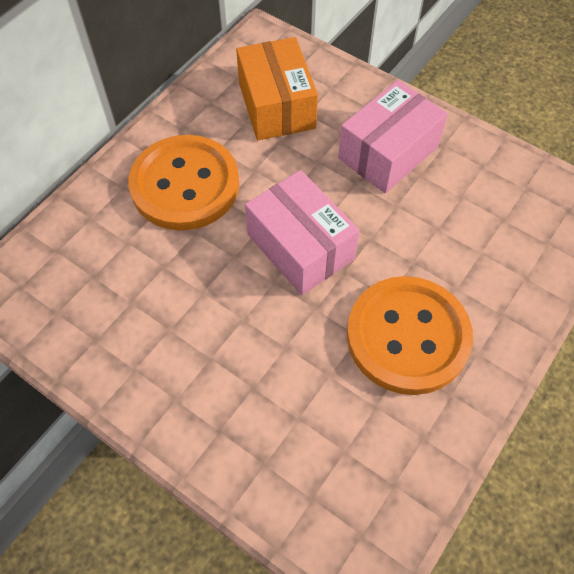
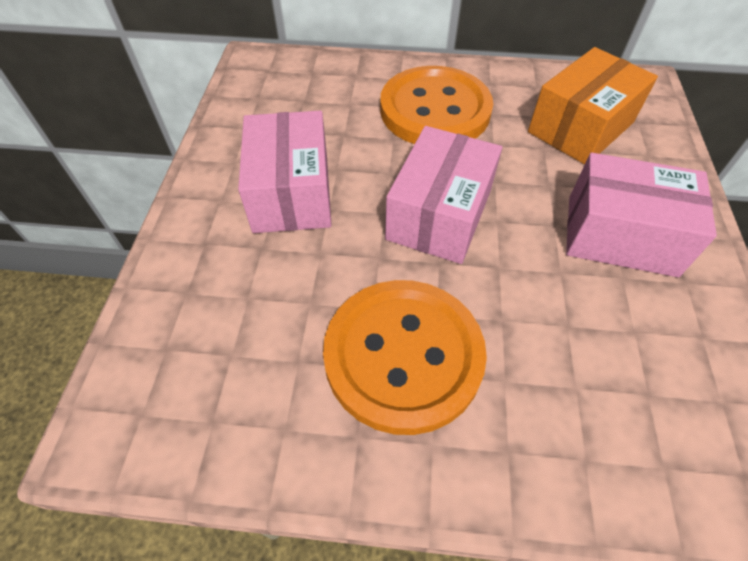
camera: 60 degrees right, 5 degrees down
none -> pink box [238,111,332,233]

